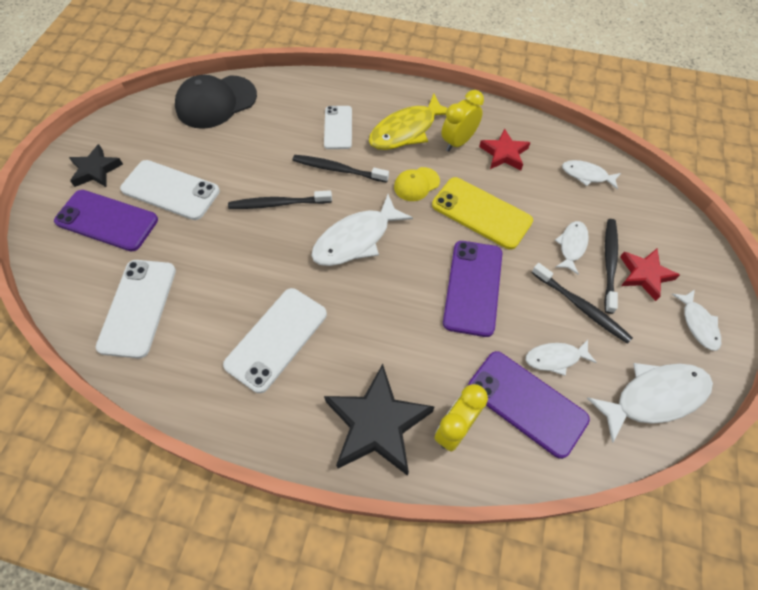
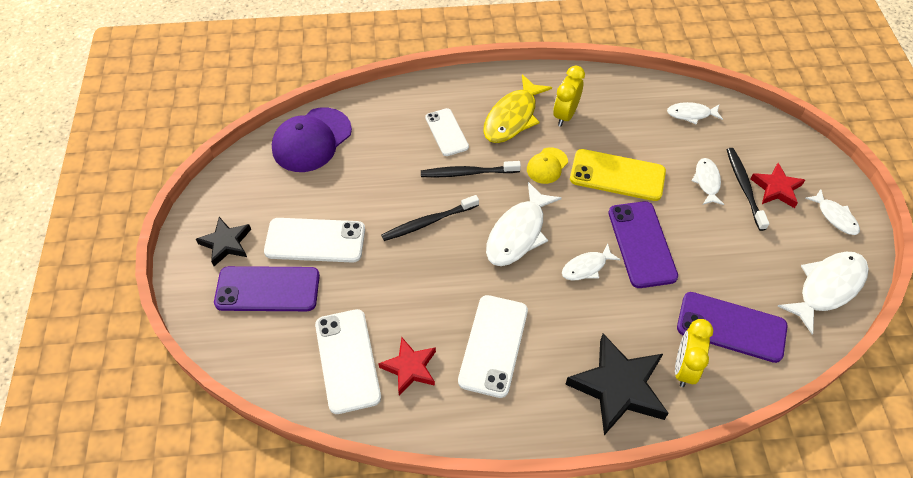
camera: 20 degrees left, 5 degrees down
black cap [175,75,257,129] -> purple cap [272,108,352,172]
red star [479,128,531,170] -> red star moved to [378,337,436,396]
white fish [526,340,597,376] -> white fish moved to [562,243,621,280]
black toothbrush [532,263,633,344] -> none

